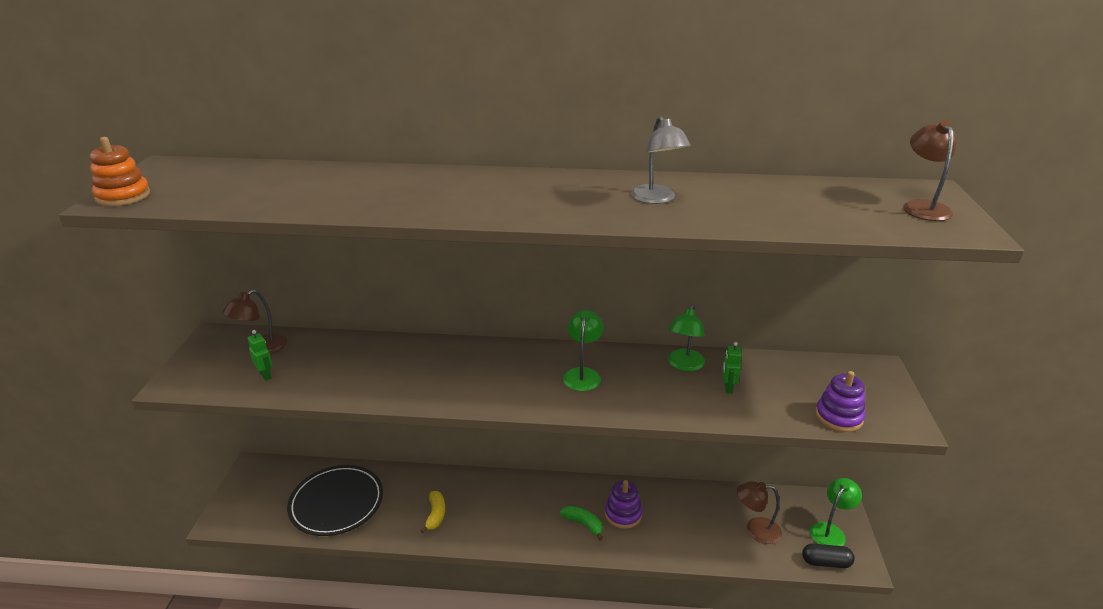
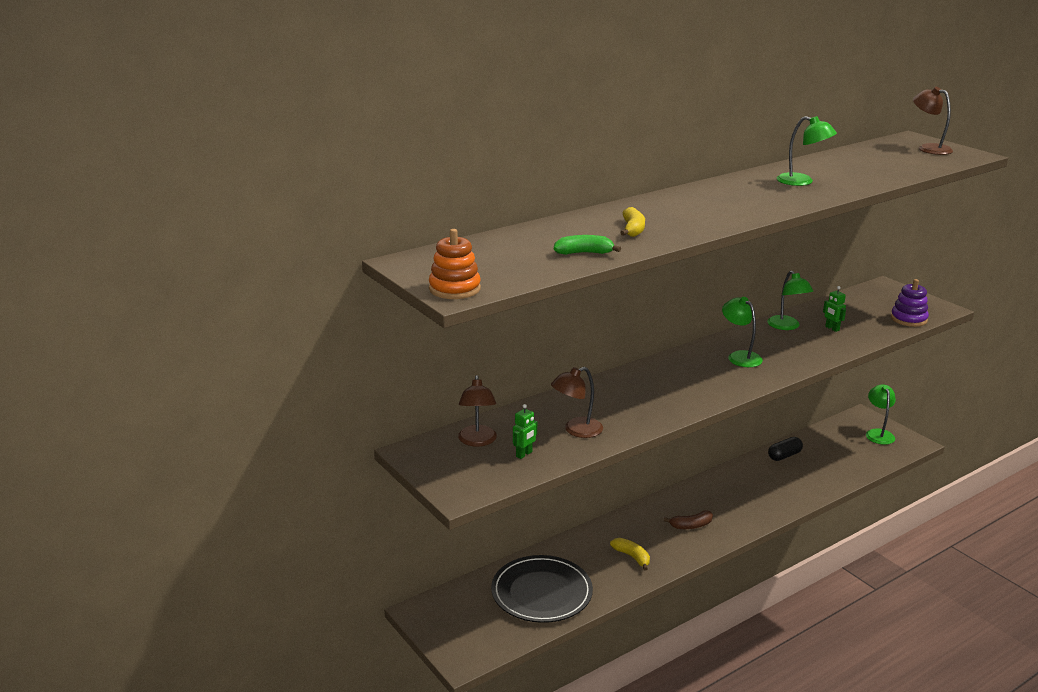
camera: 40 degrees left, 5 degrees down
green robot [247,330,272,381] -> green robot turned 120 degrees clockwise [513,404,537,459]
green banana [560,506,603,540] -> green banana moved to [554,235,621,255]
purple stacking toy [605,480,642,529] -> none
grey lamp [631,116,691,204] -> green lamp [777,116,837,186]
brown lamp [737,481,782,544] -> brown lamp moved to [551,367,603,438]
black capsule [802,544,855,568] -> black capsule moved to [768,437,803,461]
none -> yellow banana [620,207,645,237]
none -> brown banana [664,510,713,529]

